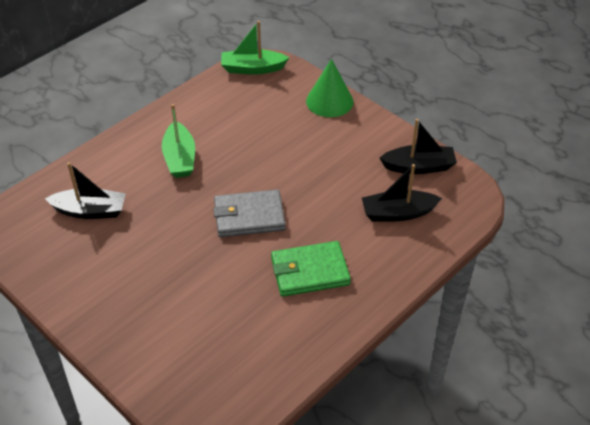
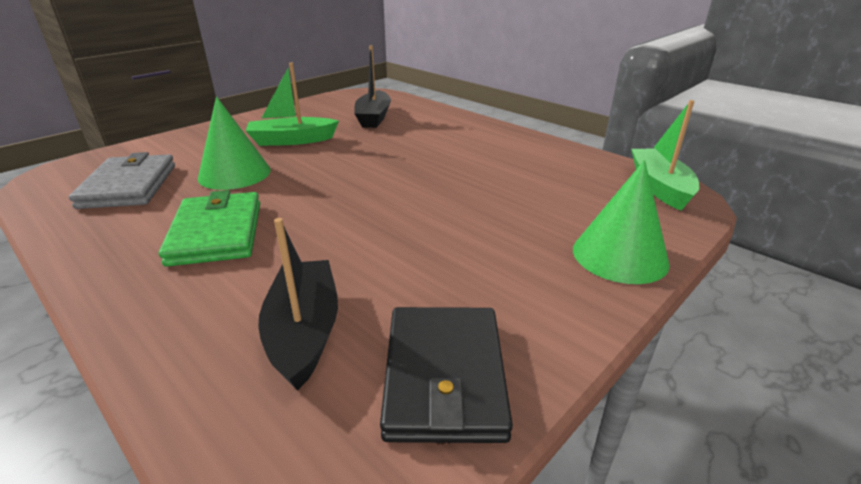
camera: 90 degrees right, 15 degrees down
green boat [162,104,195,178] -> green boat moved to [245,63,339,146]
grey wallet [213,189,286,237] -> grey wallet moved to [69,152,175,209]
black boat [380,119,457,174] -> black wallet [380,307,513,443]
none -> green cone [198,97,271,190]

